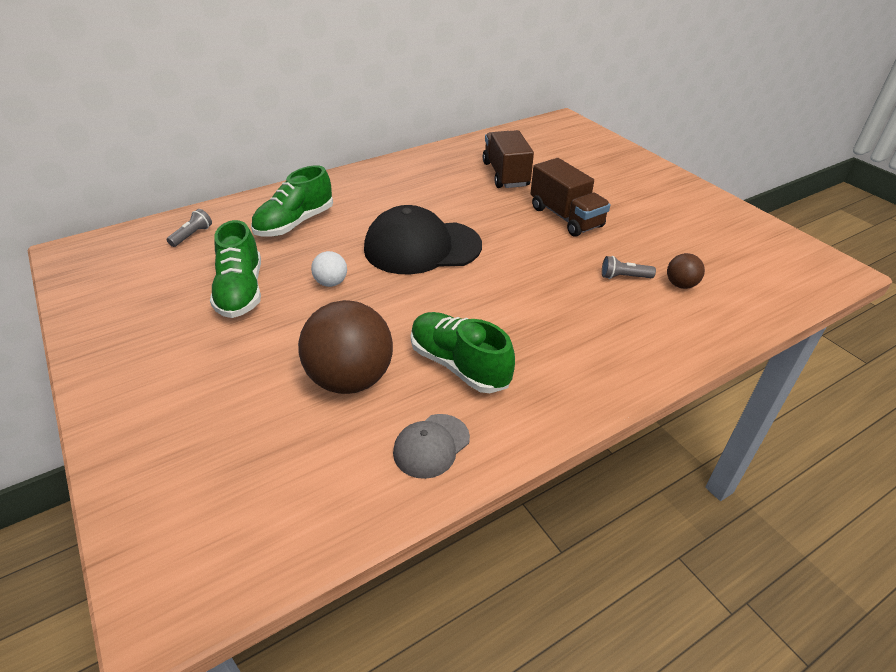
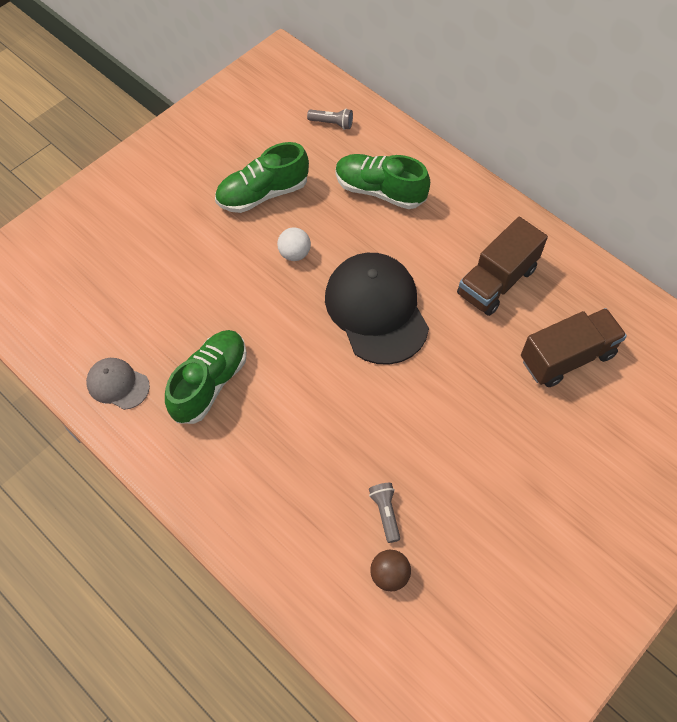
camera: 75 degrees right, 20 degrees up
brown ball [298,300,393,394] -> none
brown truck [530,158,611,237] -> brown truck moved to [457,217,548,316]

